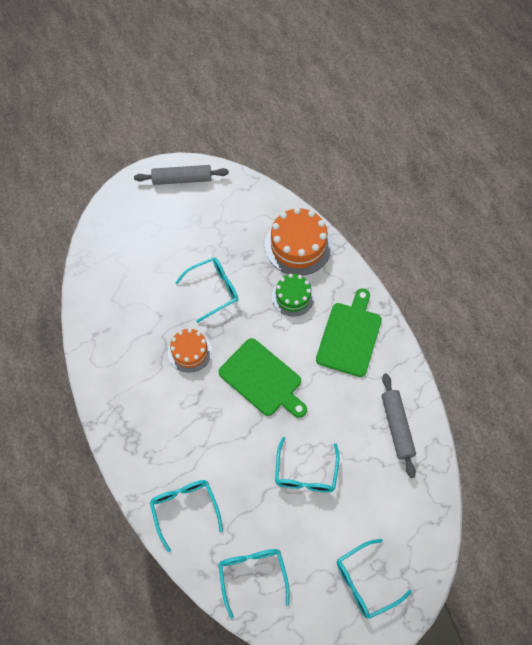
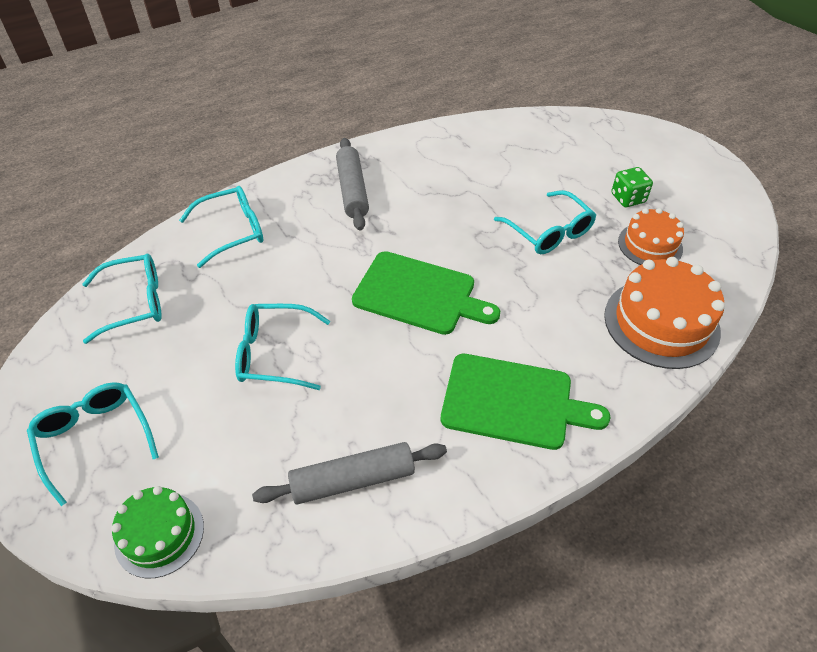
camera: 85 degrees right, 15 degrees down
grey rolling pin [134,165,229,185] -> grey rolling pin moved to [336,138,369,231]
orange cake [168,328,212,373] -> orange cake moved to [618,208,684,265]
green cutting board [218,338,307,418] -> green cutting board turned 105 degrees counterclockwise [352,251,500,335]
green cake [272,274,315,316] -> green cake moved to [111,486,204,578]
none -> green dice [611,167,653,207]

